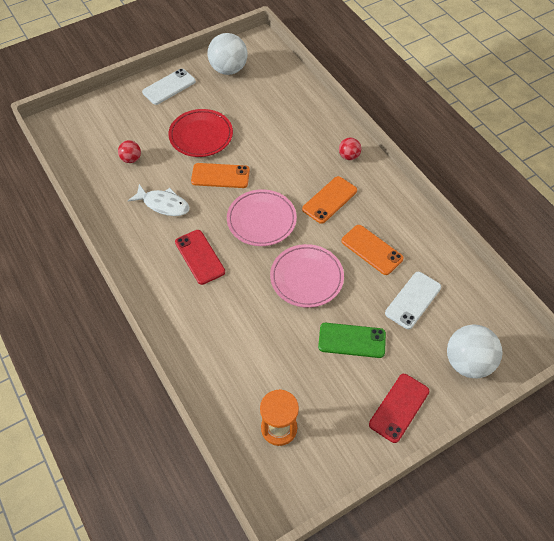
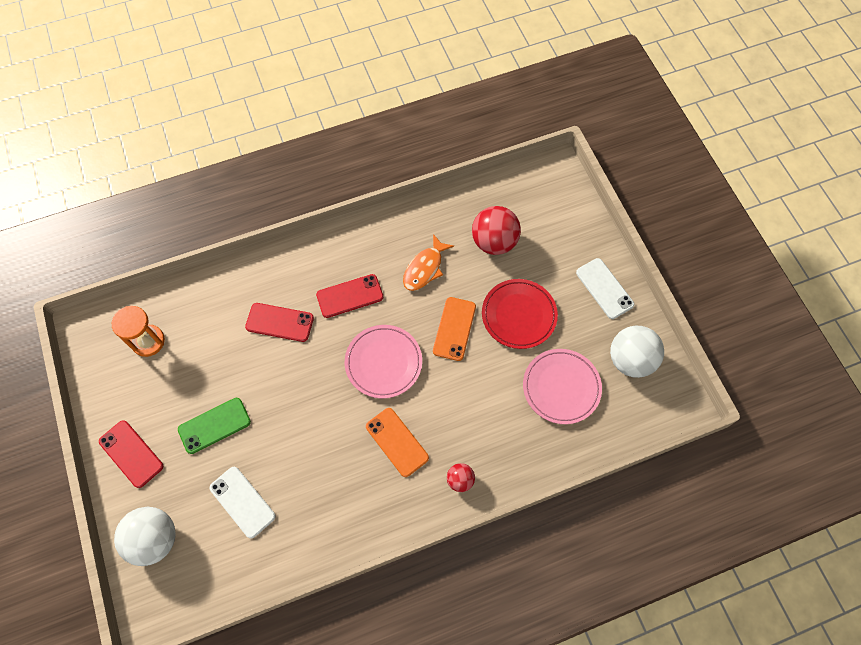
camera: 100 degrees right, 10 degrees up
red ball [118,140,141,163] -> red ball [472,206,521,255], size x1.93
white fish [128,184,190,216] -> orange fish [403,234,454,291]
pink plate [270,244,344,308] -> pink plate moved to [523,349,602,424]
green phone [318,323,386,358] -> green phone turned 45 degrees clockwise [178,398,251,454]
orange phone [341,225,403,275] -> none
none -> red phone [245,303,314,342]

